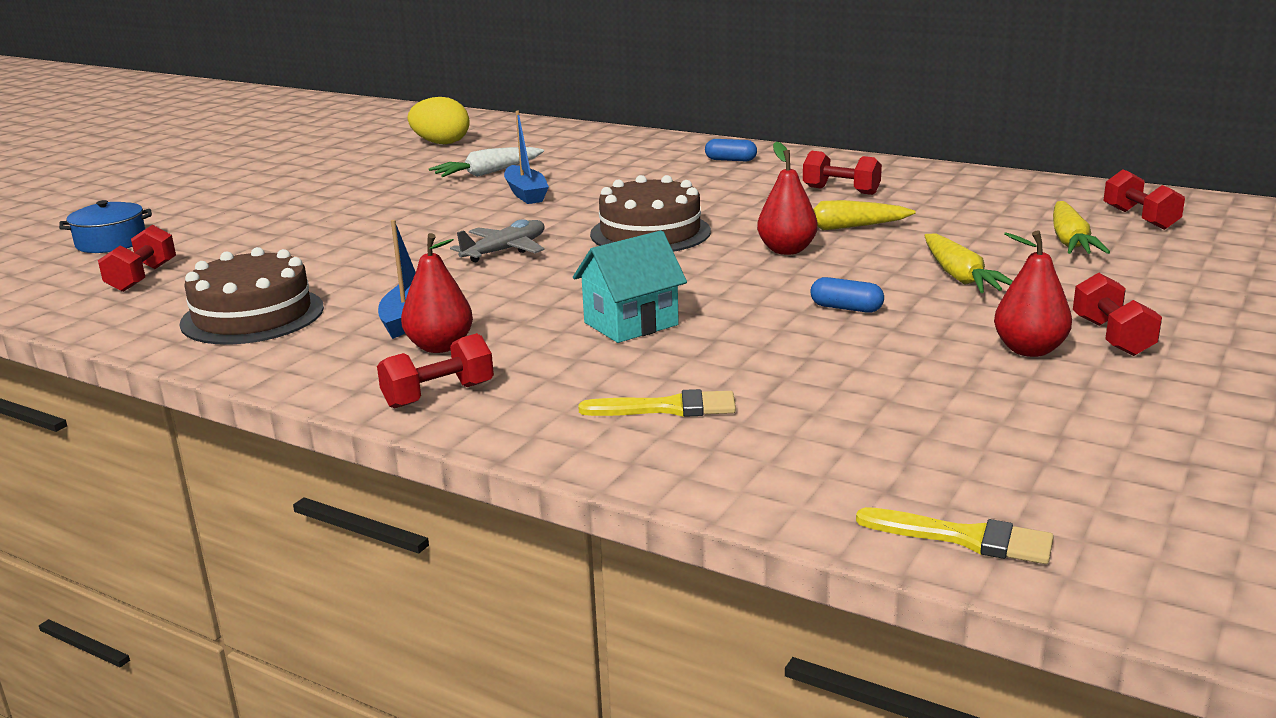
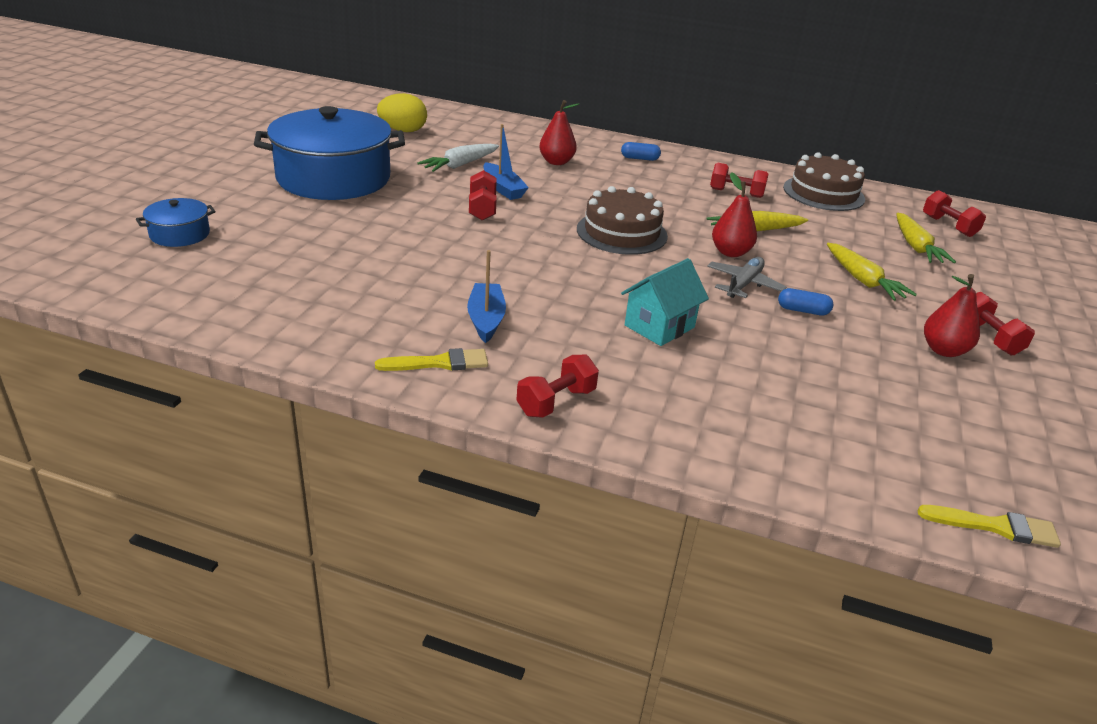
camera: 15 degrees left, 10 degrees up
red dumbbell [98,225,176,292] -> red dumbbell moved to [469,170,497,220]
brown cake [179,247,324,345] -> brown cake moved to [783,152,865,211]
red pear [401,233,473,353] -> red pear moved to [539,100,579,165]
grey plane [450,219,545,262] -> grey plane moved to [707,257,786,298]
yellow brush [578,389,736,417] -> yellow brush moved to [375,348,488,371]
none -> blue pot [254,106,405,200]

